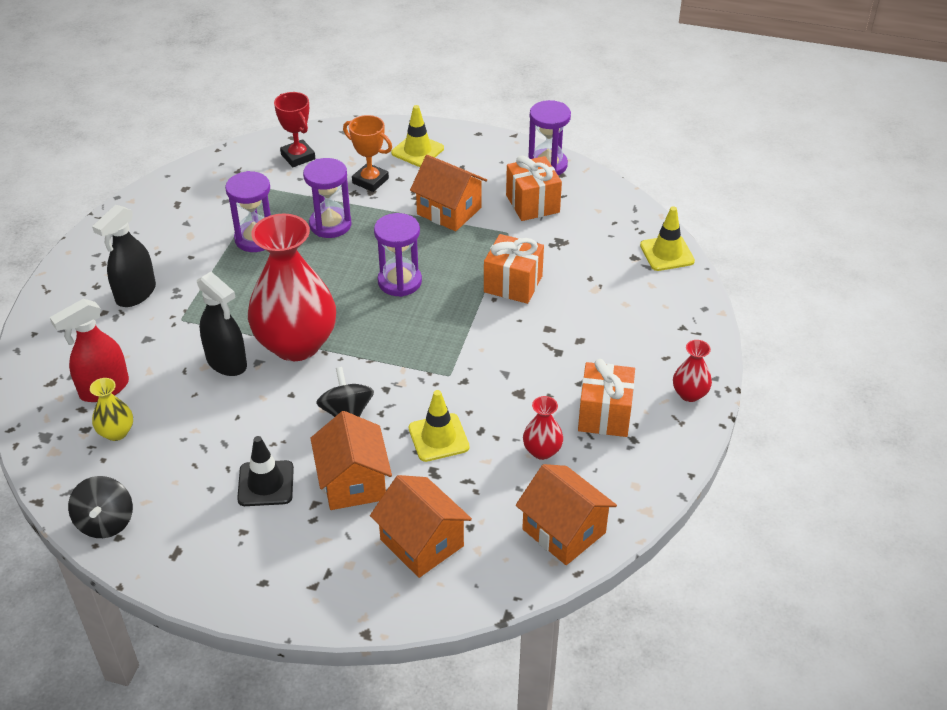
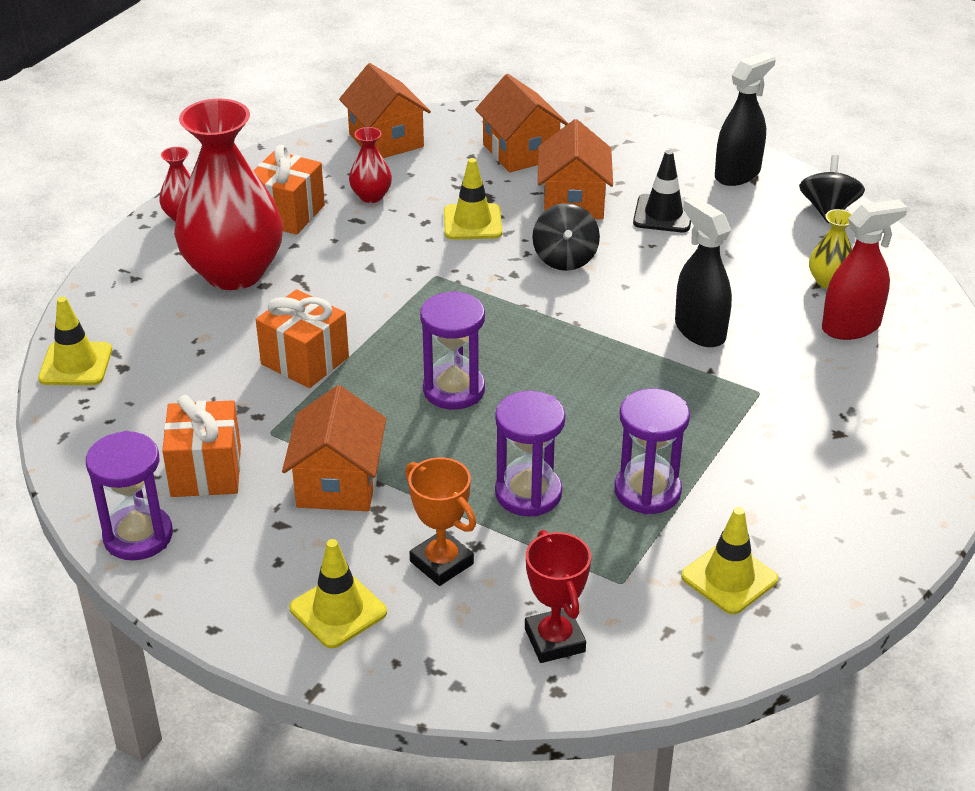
camera: 165 degrees left, 5 degrees down
black spray bottle [92,205,156,307] -> black spray bottle moved to [715,52,776,186]
red vase [248,213,336,361] -> red vase moved to [174,99,283,290]
orange house [410,155,487,231] -> orange house turned 45 degrees clockwise [282,385,386,511]
none -> yellow traffic cone [681,507,778,614]

